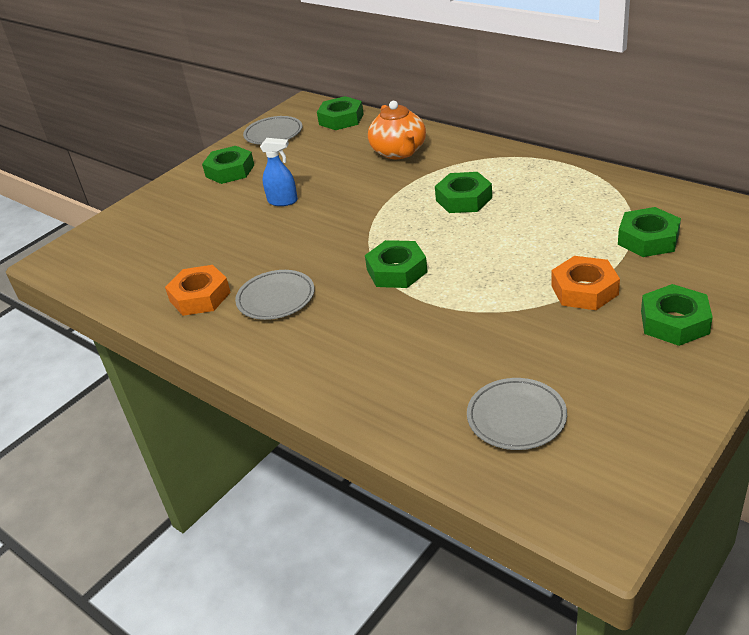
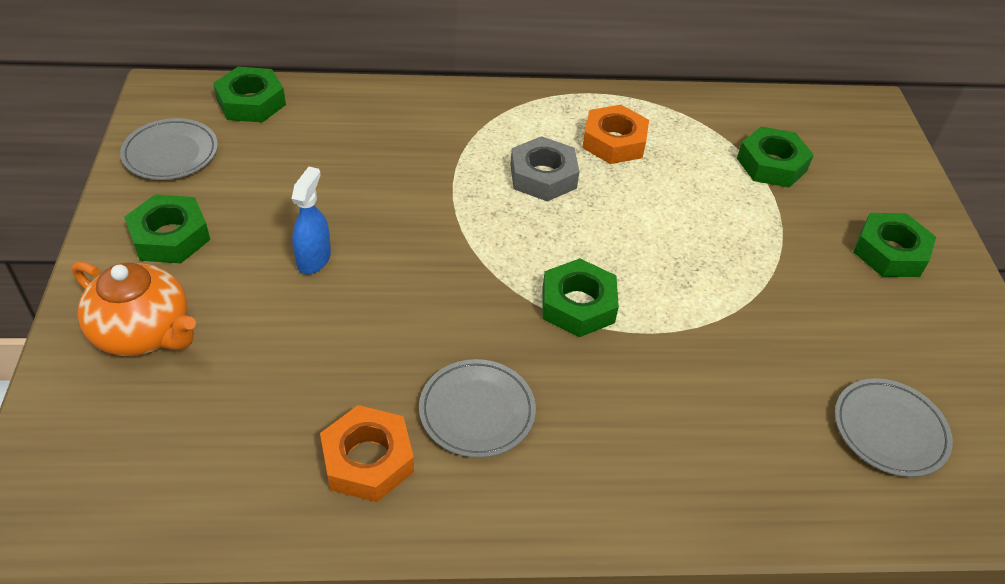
camera: 50 degrees left, 10 degrees up
blue spray bottle [260,138,298,206] -> blue spray bottle turned 45 degrees counterclockwise [291,167,331,274]
orange teapot [368,101,426,159] -> orange teapot moved to [72,261,196,356]
green nut [435,172,492,213] -> grey nut [510,136,579,202]
orange nut [551,256,620,310] -> orange nut moved to [582,105,649,164]

